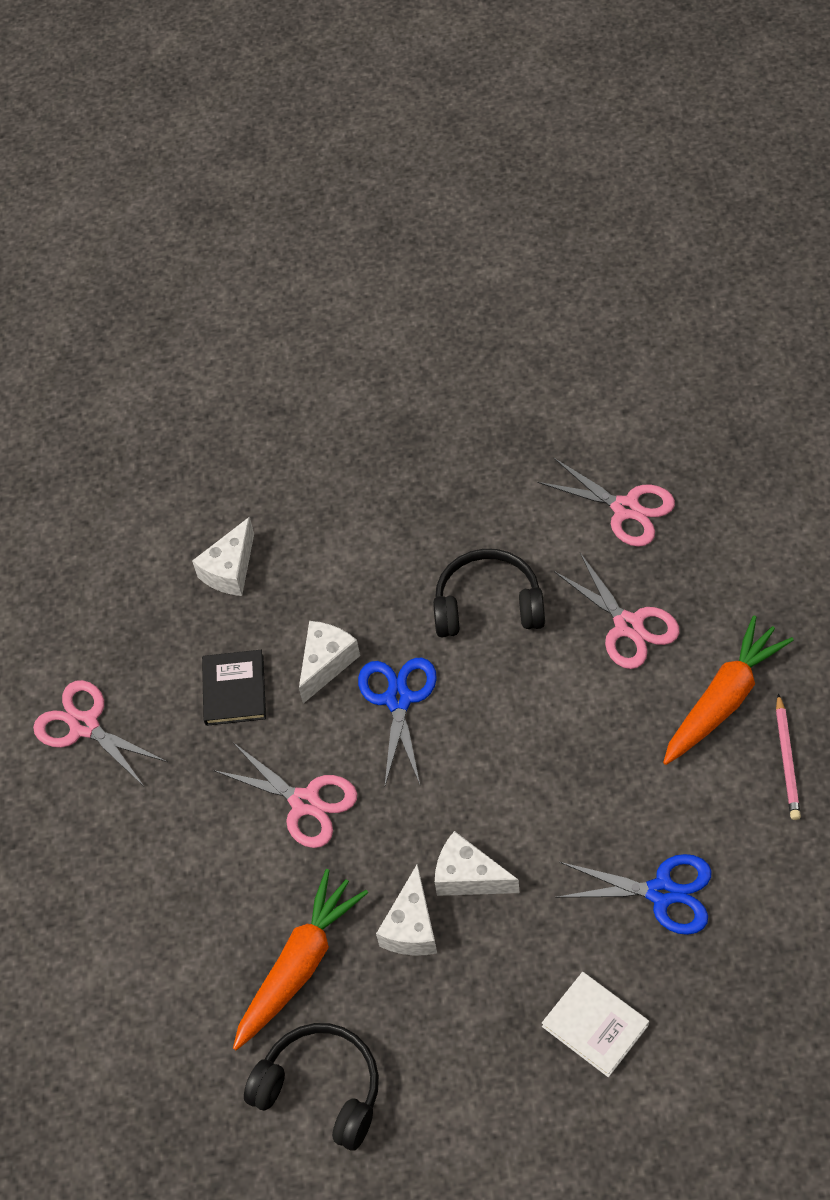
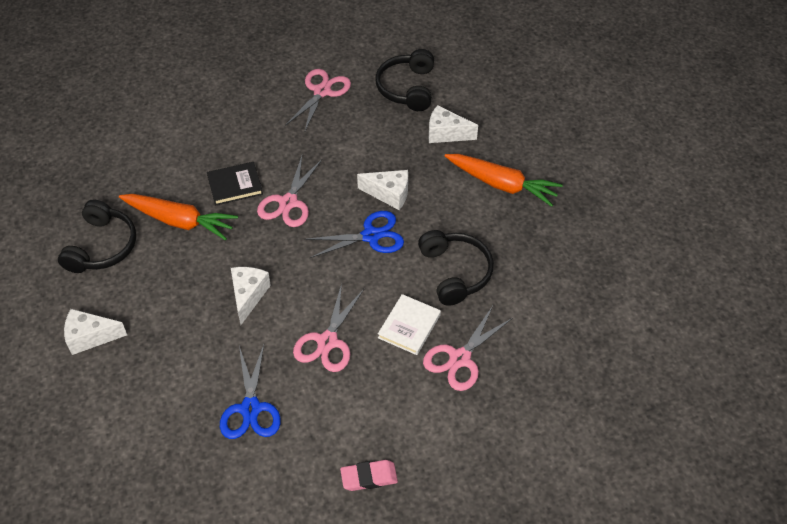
camera: 70 degrees right, 5 degrees down
black book [202,650,266,726] -> black book moved to [207,162,263,205]
white cheese [376,864,437,956] -> white cheese moved to [64,309,127,355]
pink scissors [537,458,675,547] -> pink scissors moved to [293,283,364,372]
white book [542,972,649,1077] -> white book moved to [378,294,441,355]
orange carrot [663,615,794,765] -> orange carrot moved to [445,154,563,207]
pink pencil [776,693,801,820] -> pink eraser [340,460,398,491]
none -> black headphones [375,49,434,111]

